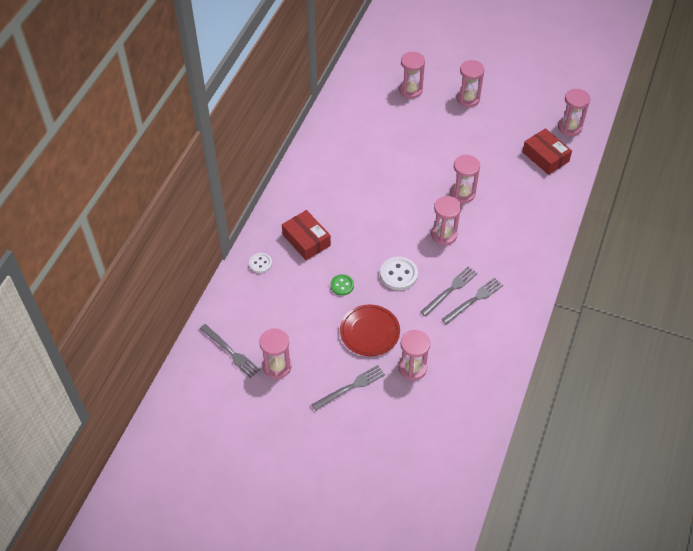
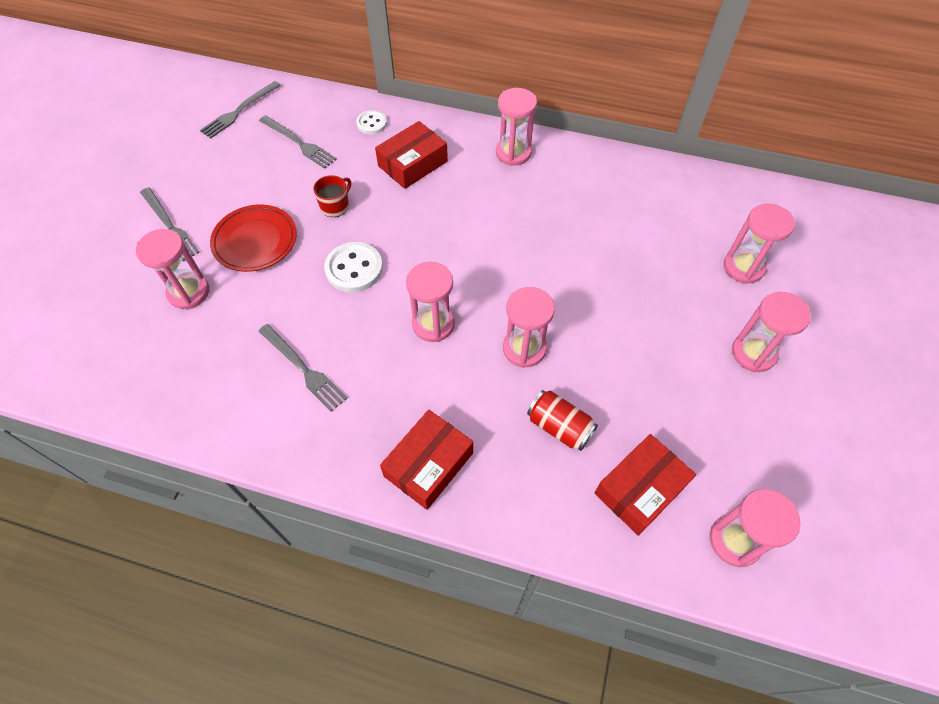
camera: 85 degrees right, 5 degrees up
pink hourglass [259,328,291,379] -> pink hourglass moved to [496,88,537,166]
green button [331,274,354,296] -> red mug [313,175,351,217]
grey fork [420,266,478,317] -> grey fork moved to [259,115,337,169]
none -> red box [380,410,473,510]
none -> red can [527,390,598,451]

